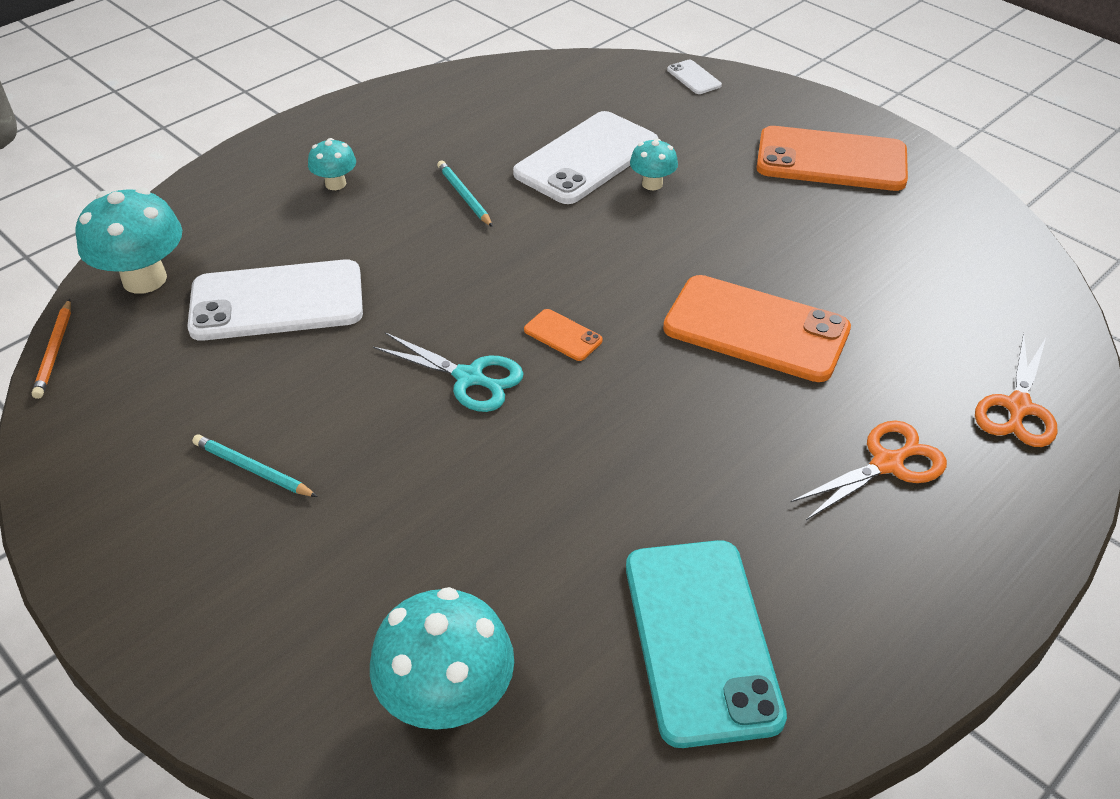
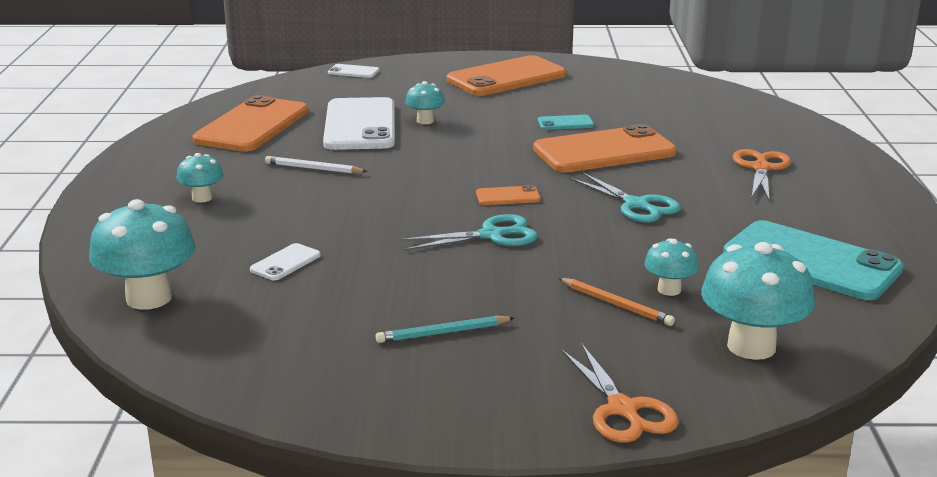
camera: 45 degrees left, 20 degrees down
orange pencil [32,299,71,399] -> orange pencil moved to [559,278,675,326]
white phone [187,259,363,341] -> white phone [250,243,321,280], size x0.43
turquoise pencil [437,161,493,227] -> white pencil [265,156,368,174]
orange scissors [975,333,1058,447] -> orange scissors moved to [561,344,679,443]
none -> orange phone [192,95,309,152]
none -> turquoise phone [538,115,594,130]
none -> turquoise scissors [569,172,681,223]
none -> turquoise mushroom [644,238,699,296]

